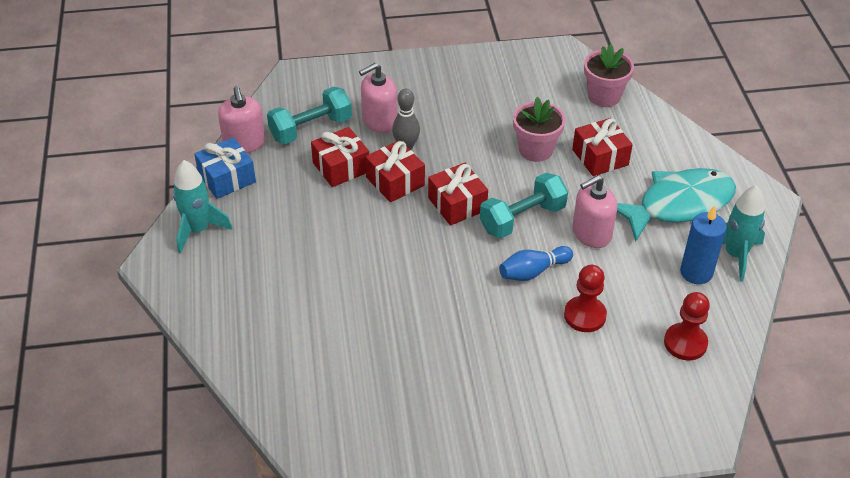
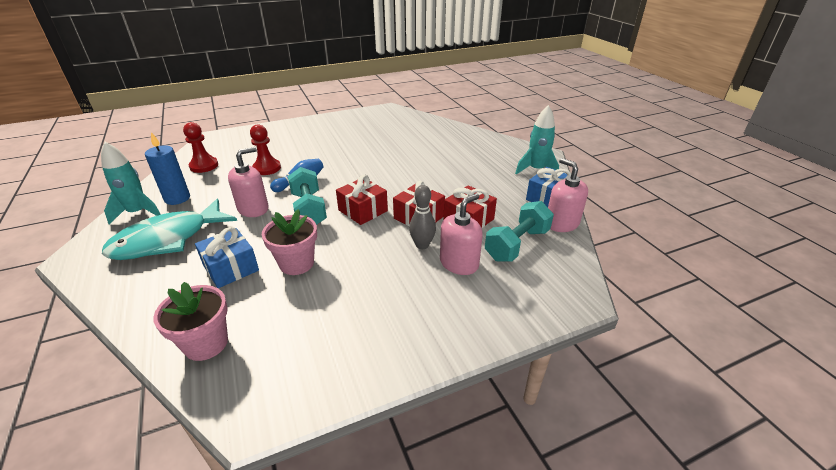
camera: 165 degrees right, 10 degrees down
turquoise dumbbell [480,173,568,238] -> turquoise dumbbell turned 60 degrees counterclockwise [288,167,327,225]
red gift [572,118,633,176] -> blue gift [195,227,259,288]

